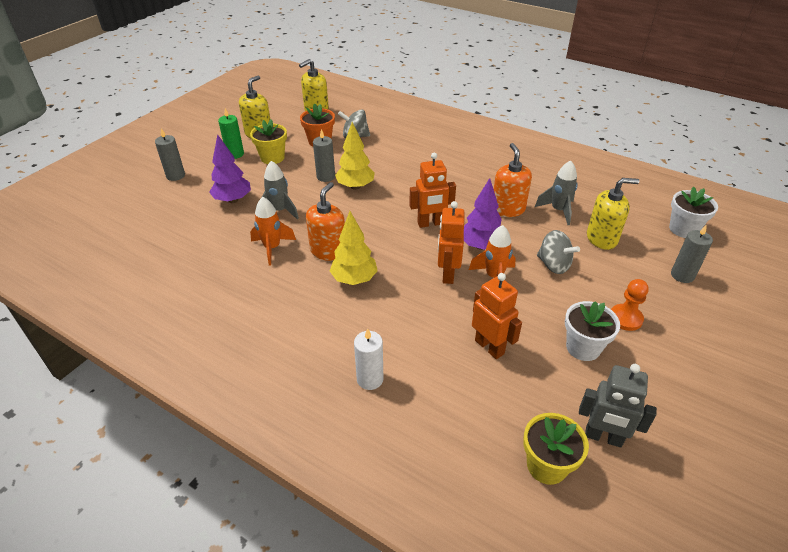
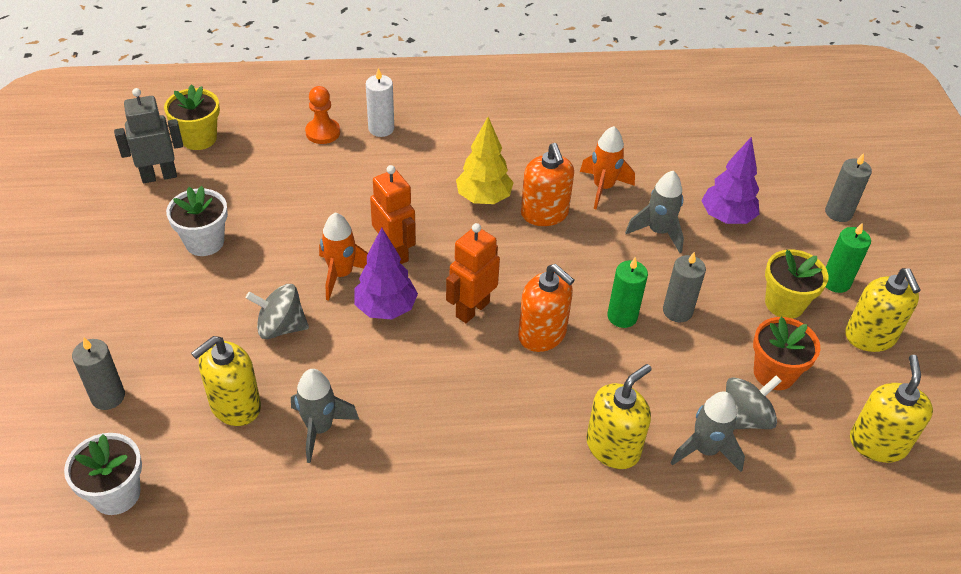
camera: 140 degrees right, 5 degrees up
yellow tree [335,122,375,190] -> green candle [607,257,648,328]
orange robot [472,273,522,359] -> none
orange soap dispenser [494,143,532,217] -> orange soap dispenser moved to [518,264,574,352]
orange pawn [611,279,649,331] -> orange pawn moved to [305,86,340,144]
none -> yellow soap dispenser [586,364,652,469]
none -> grey rocket [670,391,745,472]

